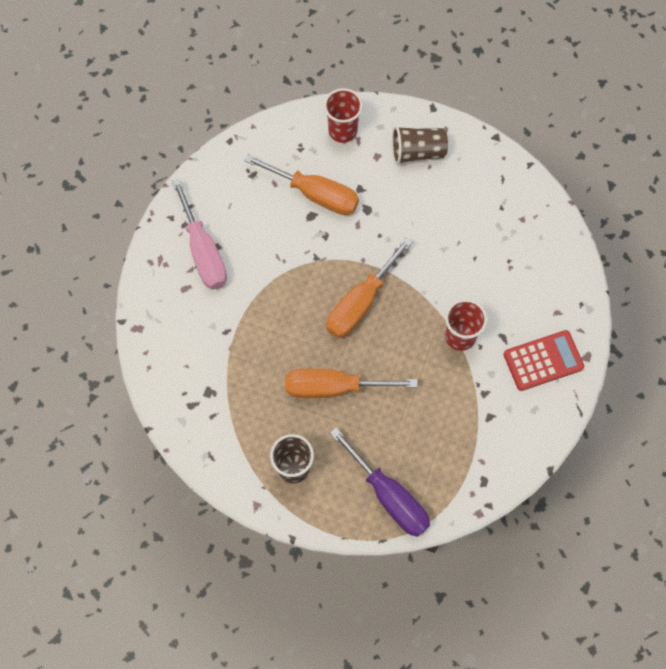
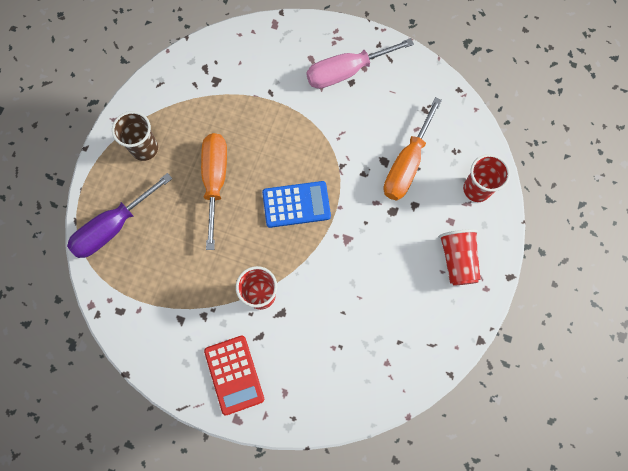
camera: 90 degrees right, 5 degrees up
orange screwdriver [326,237,413,338] -> blue calculator [262,181,331,228]
brown cup [392,126,448,165] -> red cup [439,229,481,286]

